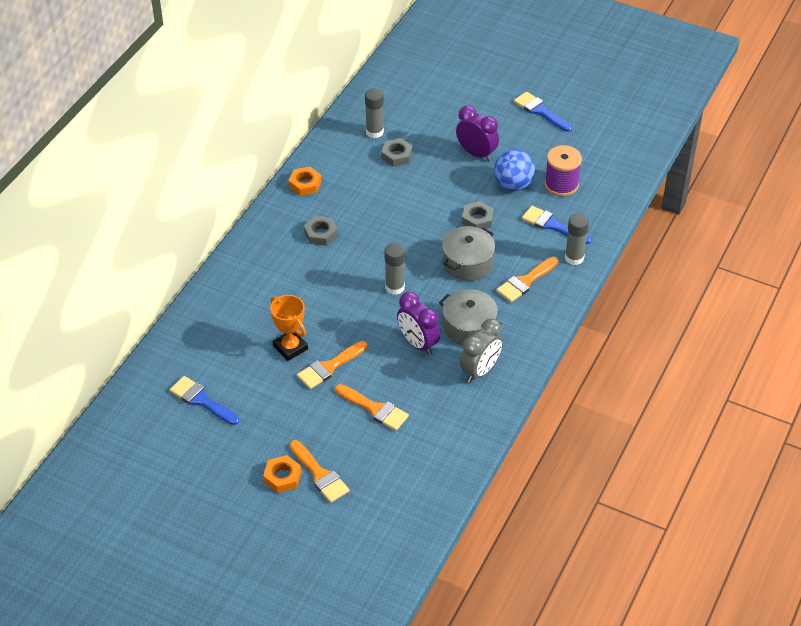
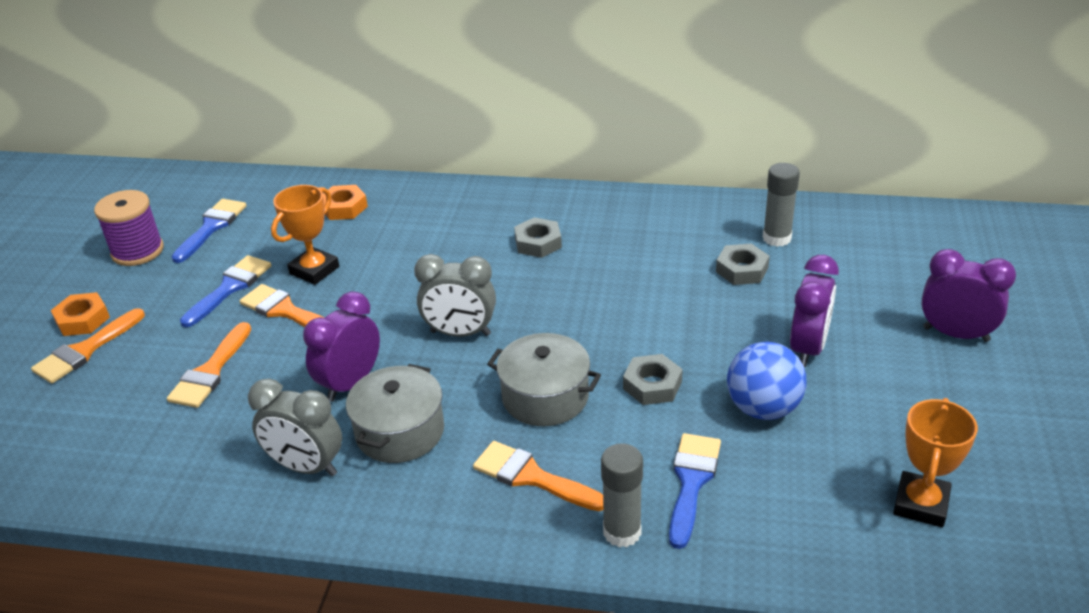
camera: 75 degrees right, 10 degrees down
orange nut [289,167,322,196] -> orange nut moved to [323,185,368,220]
grey glue stick [385,243,405,295] -> grey clock [414,254,496,337]
blue brush [514,91,572,132] -> blue brush moved to [180,255,271,327]
purple spool [544,145,582,196] -> purple spool moved to [94,190,164,266]
none -> orange trophy [893,398,978,528]
none -> purple clock [921,249,1016,342]

